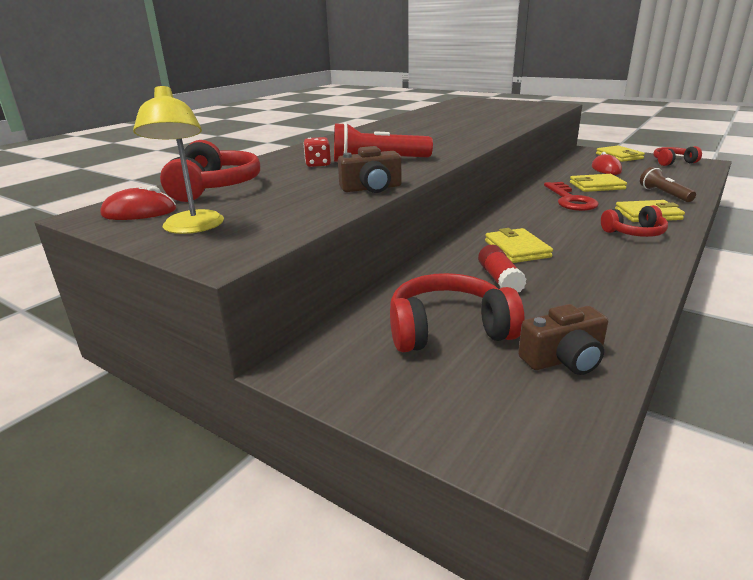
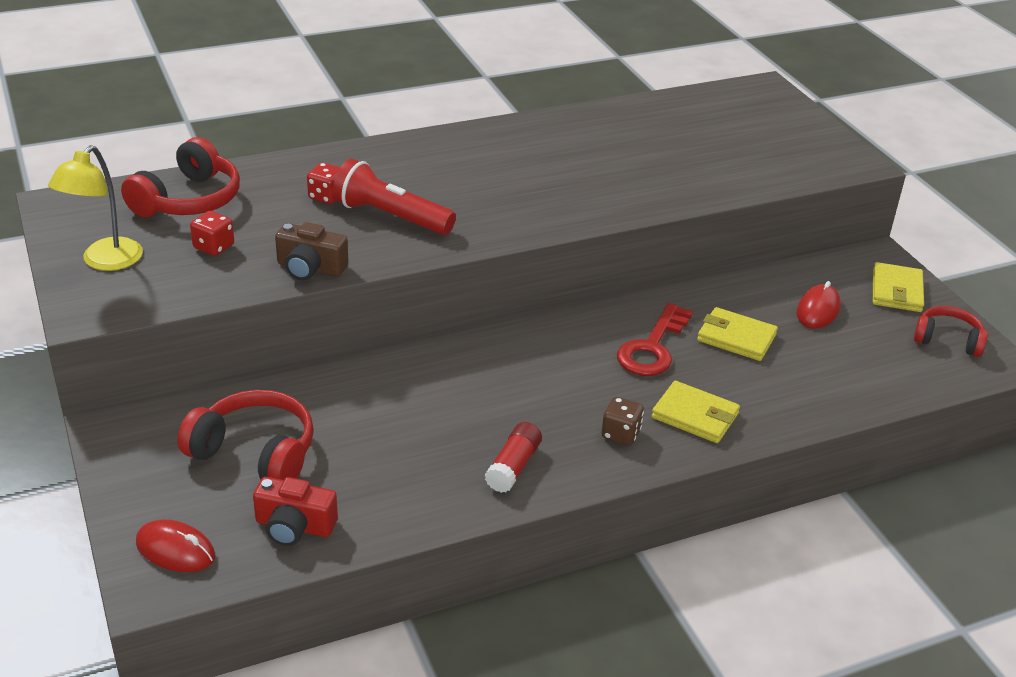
camera: 30 degrees right, 10 degrees up
red mouse [100,186,176,220] -> red mouse moved to [136,519,215,572]
red glue stick [478,245,527,292] -> red glue stick moved to [485,422,542,493]
yellow wallet [485,228,553,263] -> none
brown camera [518,304,608,375] -> red camera [253,477,338,546]
red headphones [601,205,668,237] -> brown dice [601,397,644,445]
brown flashlight [640,167,696,202] -> none
none -> red dice [190,211,234,256]

